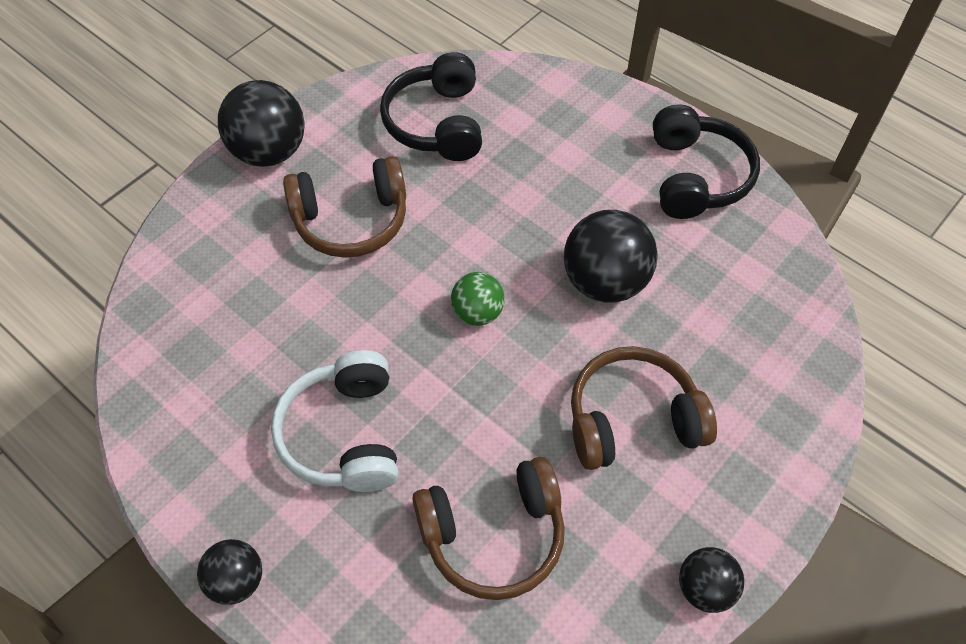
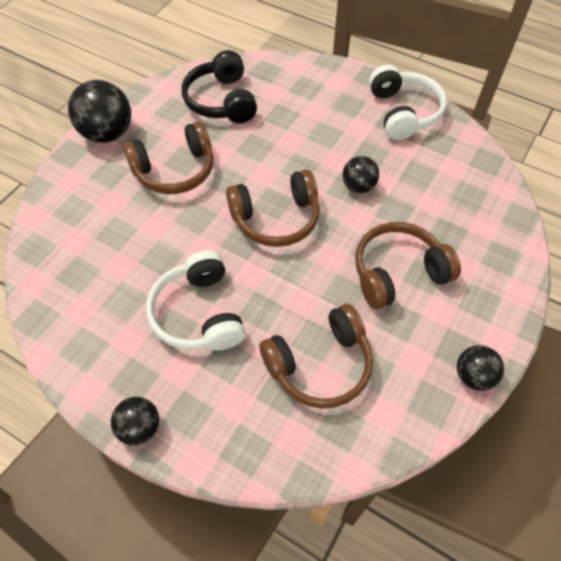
camera: 10 degrees left, 0 degrees up
green ball [451,272,505,326] -> brown headphones [226,169,320,247]
black ball [564,210,658,303] -> black ball [343,156,379,193], size x0.58
black headphones [653,104,760,219] -> white headphones [369,65,447,140]

